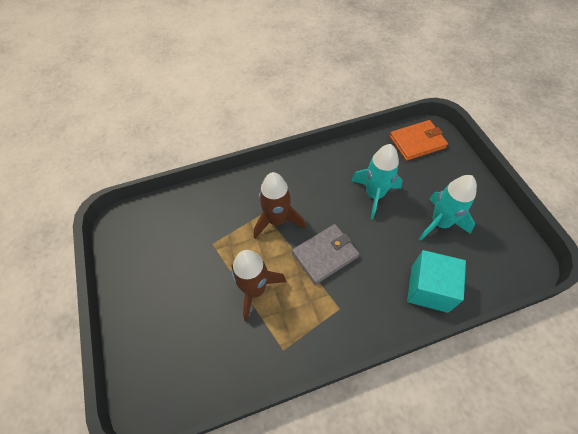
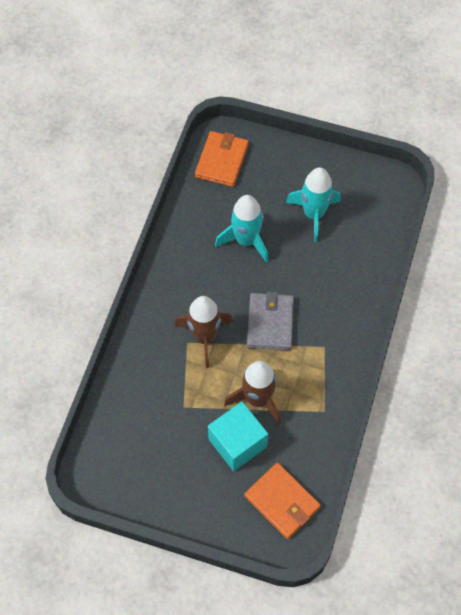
camera: 55 degrees left, 5 degrees up
turquoise cube [407,250,466,313] -> turquoise cube moved to [208,402,268,471]
none -> orange wallet [244,463,321,539]

